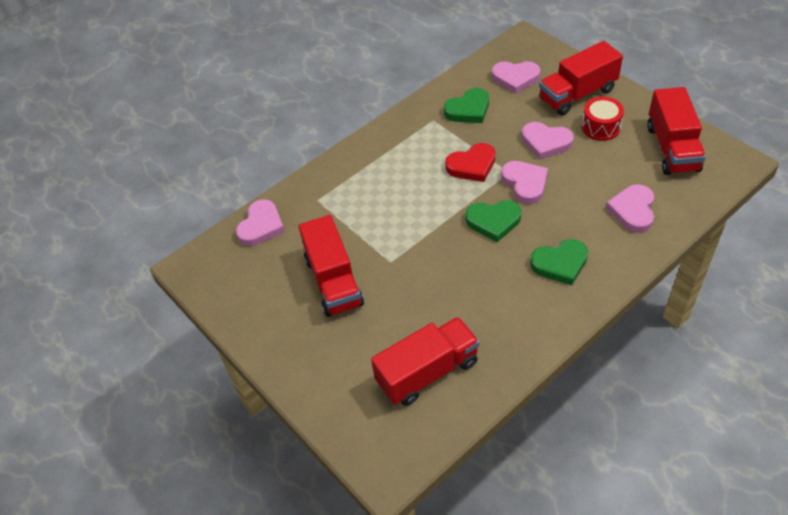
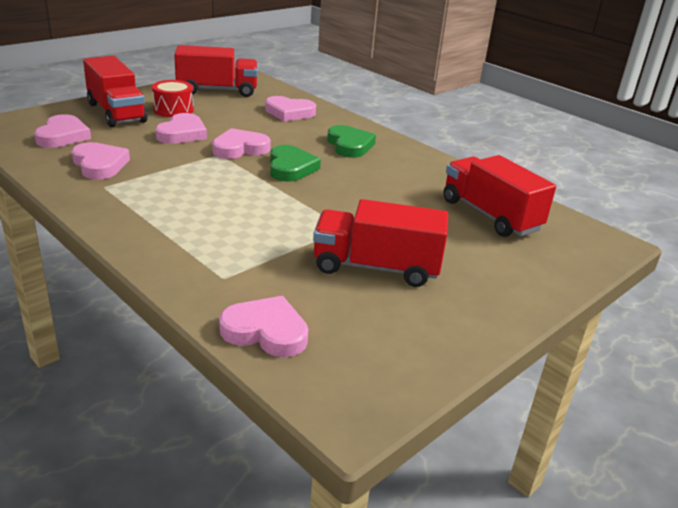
camera: 100 degrees left, 20 degrees down
red truck [299,215,364,317] -> red truck turned 150 degrees counterclockwise [313,199,448,287]
green heart [444,88,489,123] -> pink heart [72,142,130,180]
red heart [445,143,495,182] -> none

